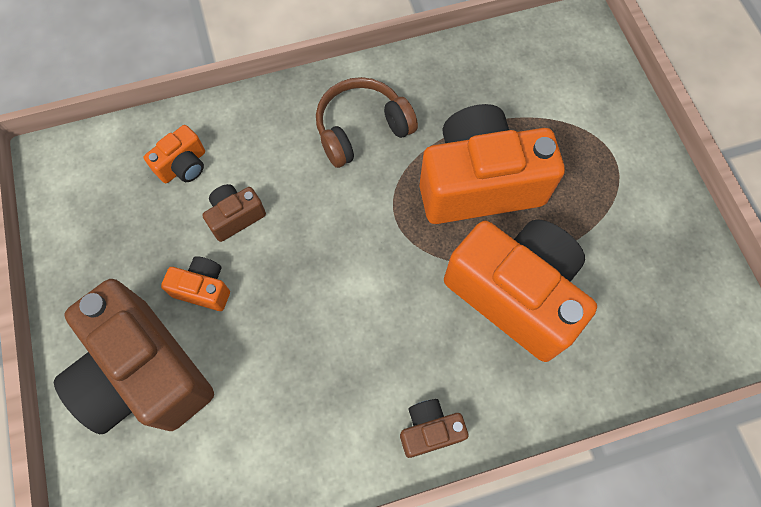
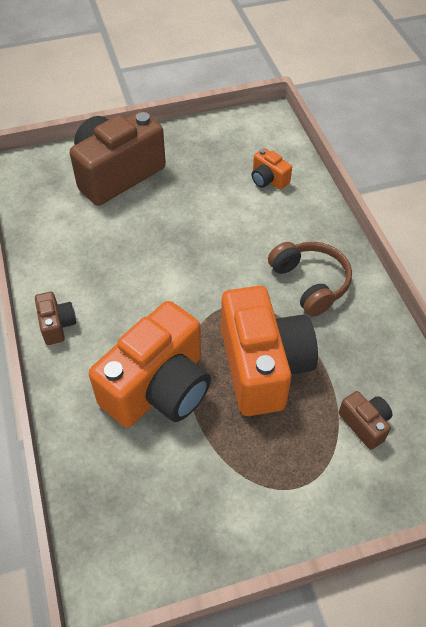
camera: 90 degrees right, 15 degrees down
orange camera [161,256,230,311] -> none
brown camera [202,184,266,242] -> brown camera moved to [339,391,392,450]

